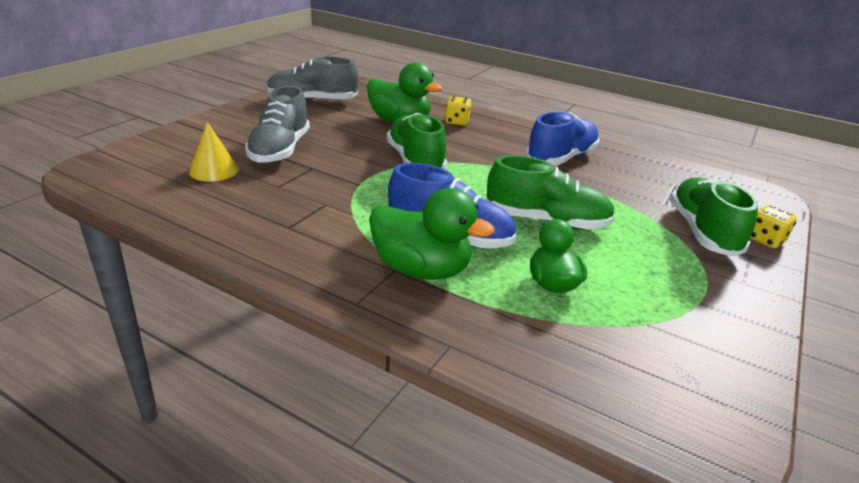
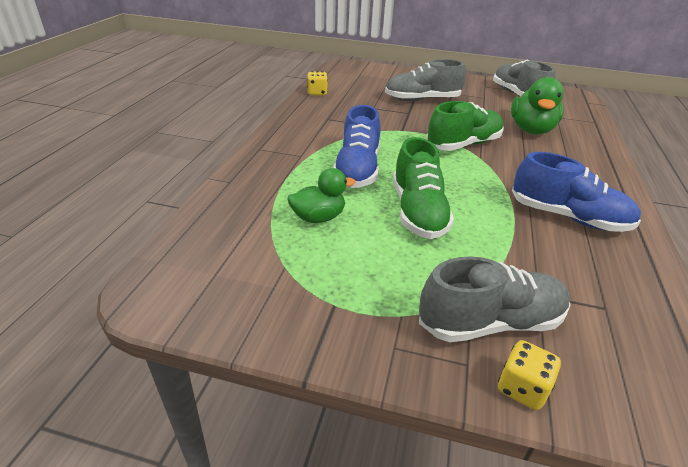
camera: 75 degrees right, 5 degrees up
yellow cone [189,122,239,181] -> none
green duck [369,188,495,280] -> none
yellow dice [445,96,472,126] -> yellow dice moved to [307,71,328,95]
green shoe [670,177,758,257] -> grey shoe [419,256,571,342]

